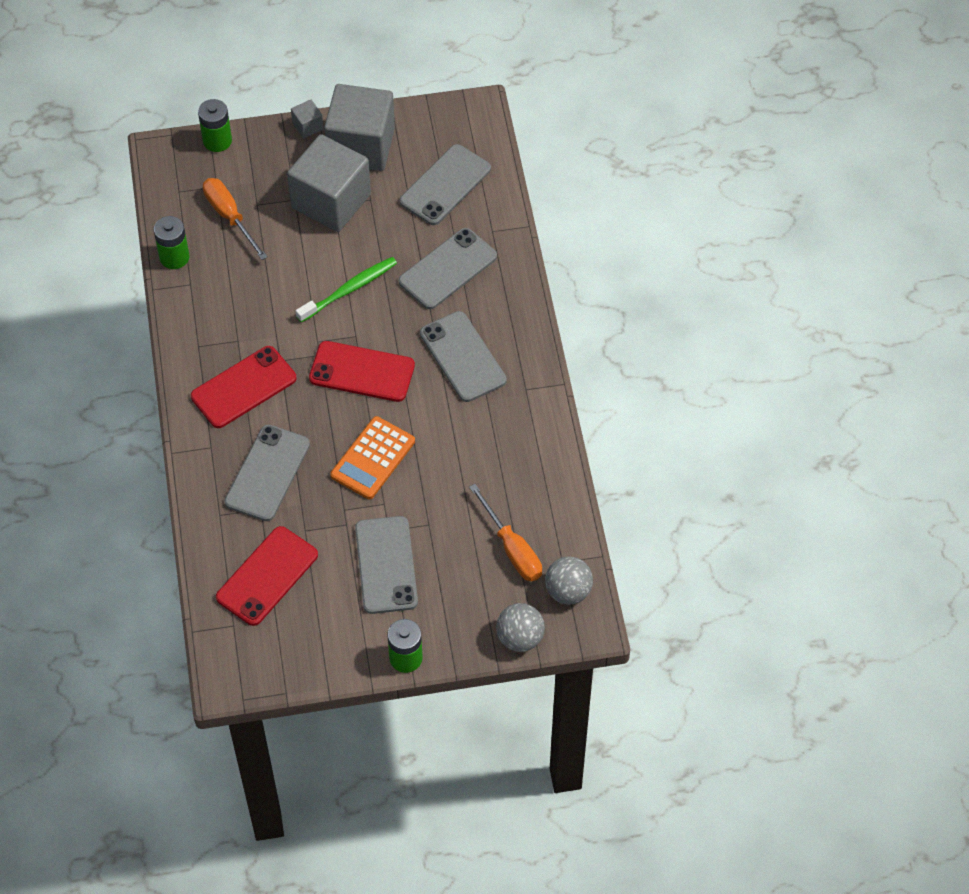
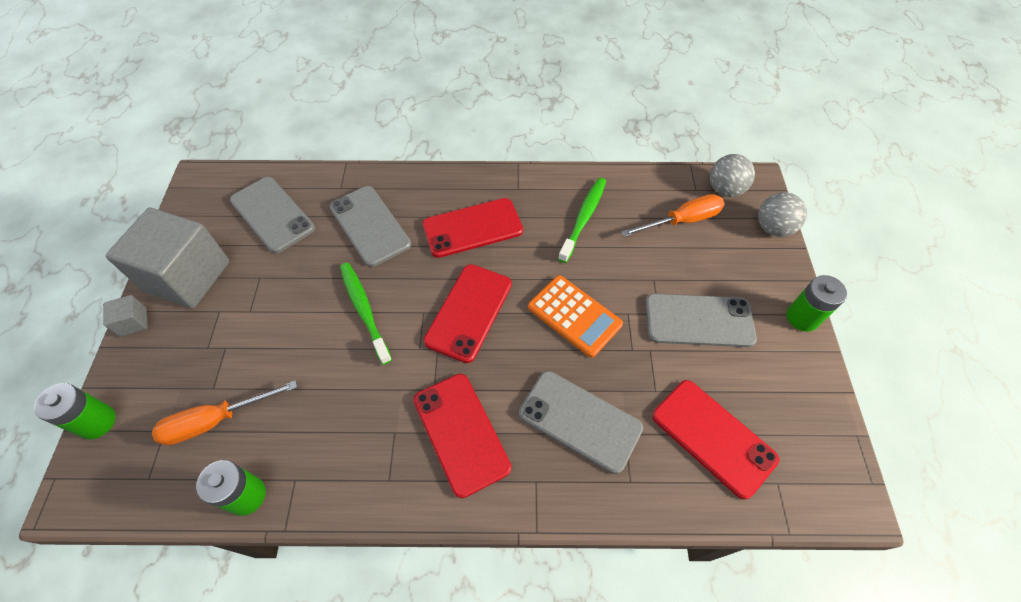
camera: 80 degrees left, 0 degrees up
grey cube [287,134,371,232] -> none
grey phone [420,311,507,402] -> red phone [422,198,523,258]
none -> green toothbrush [558,178,606,263]

